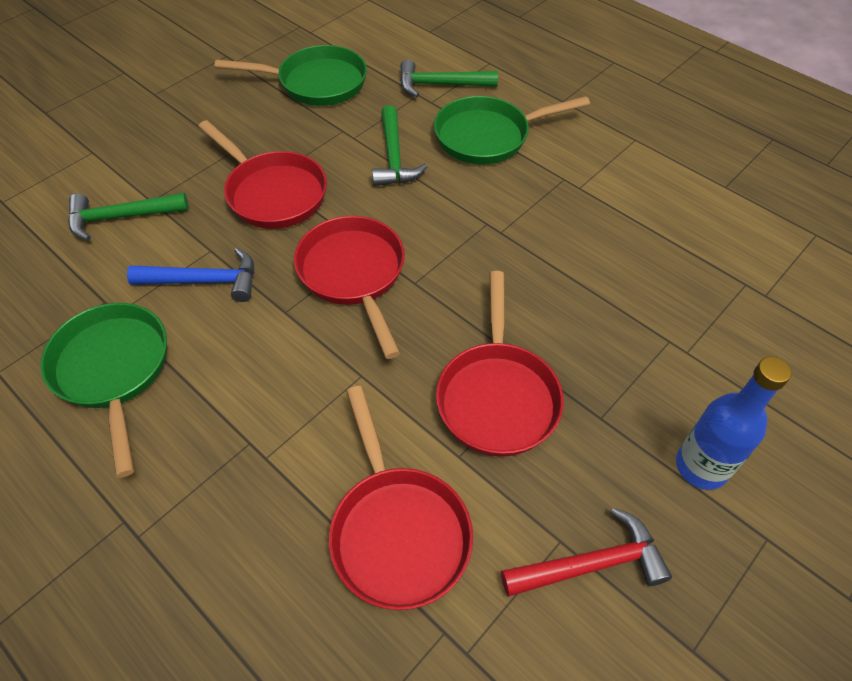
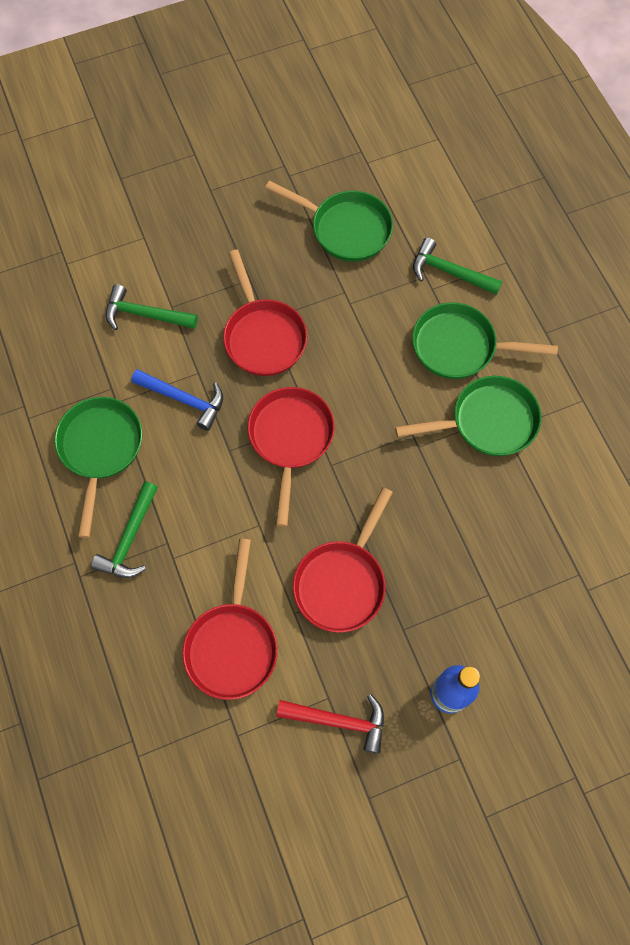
camera: 25 degrees right, 15 degrees up
green hammer [372,105,428,186] -> green hammer moved to [91,481,158,578]
none -> green pan [395,376,541,456]

